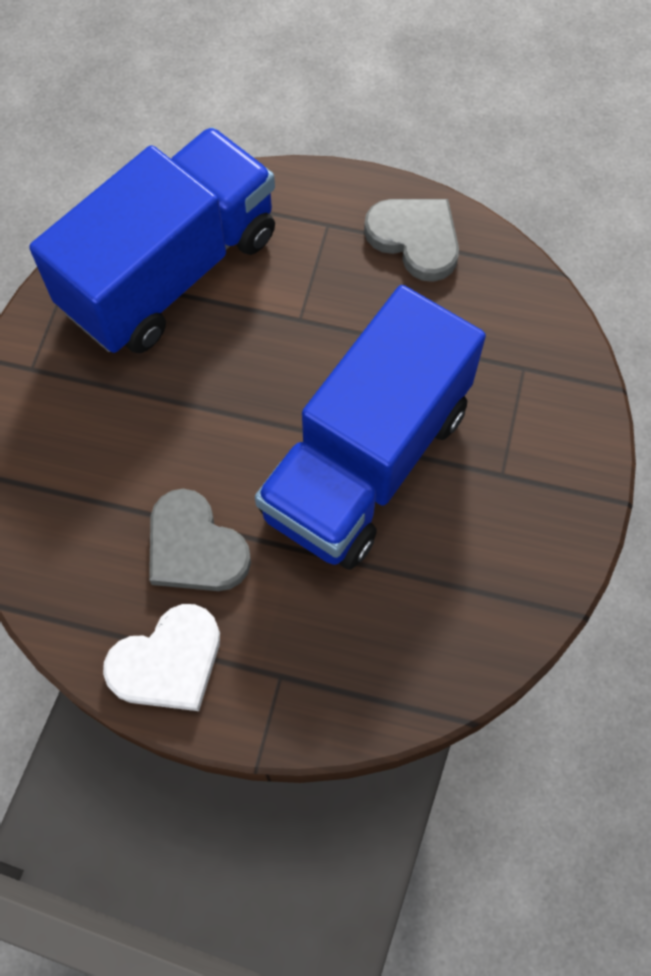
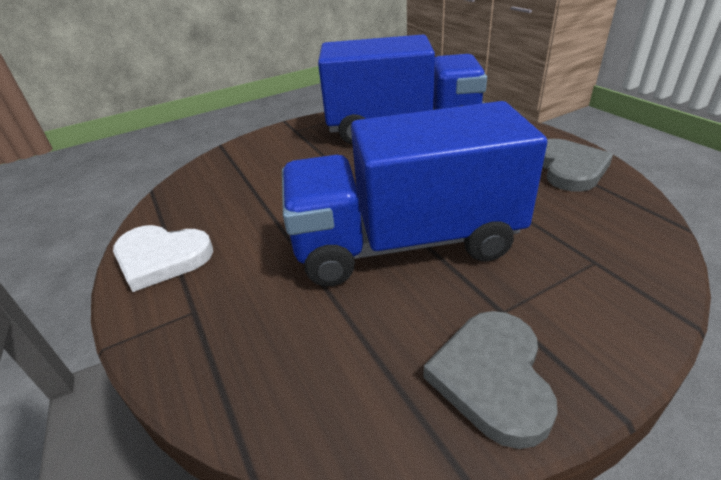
camera: 50 degrees right, 30 degrees down
grey heart [149,489,251,591] -> grey heart moved to [423,311,558,449]

